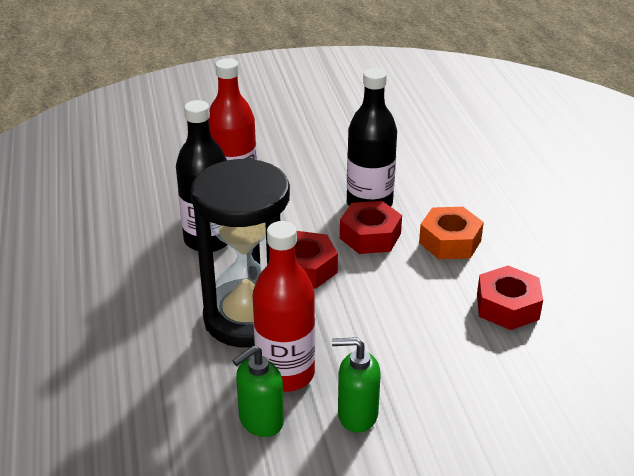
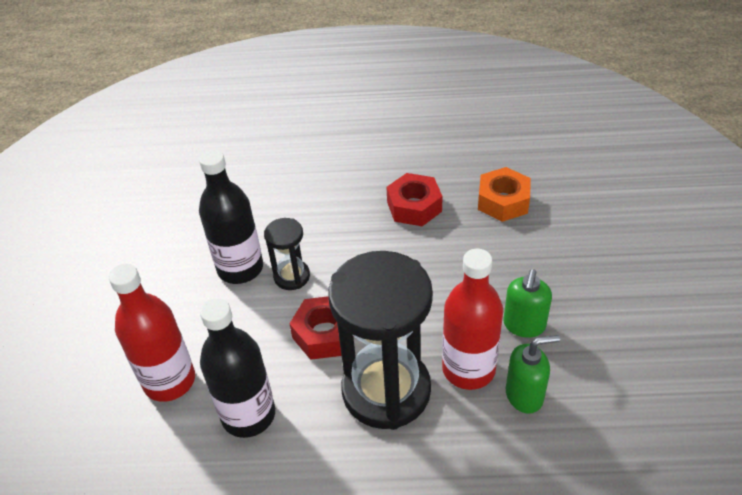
camera: 75 degrees left, 10 degrees up
green soap dispenser [232,346,284,437] -> green soap dispenser turned 75 degrees counterclockwise [506,335,560,414]
red nut [340,201,402,254] -> black hourglass [264,218,310,290]
orange nut [419,207,484,259] -> orange nut moved to [478,167,531,222]

